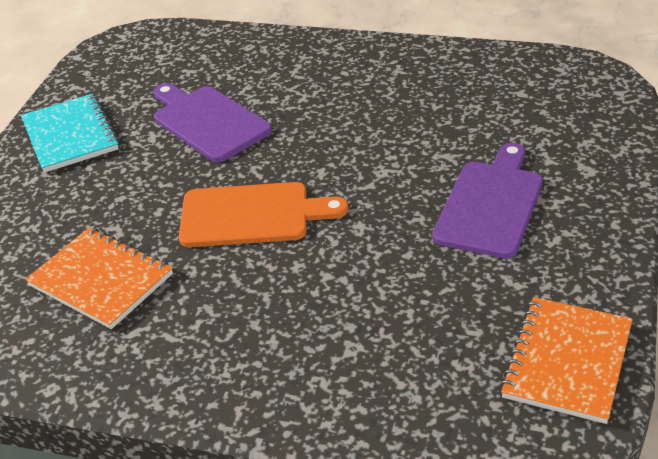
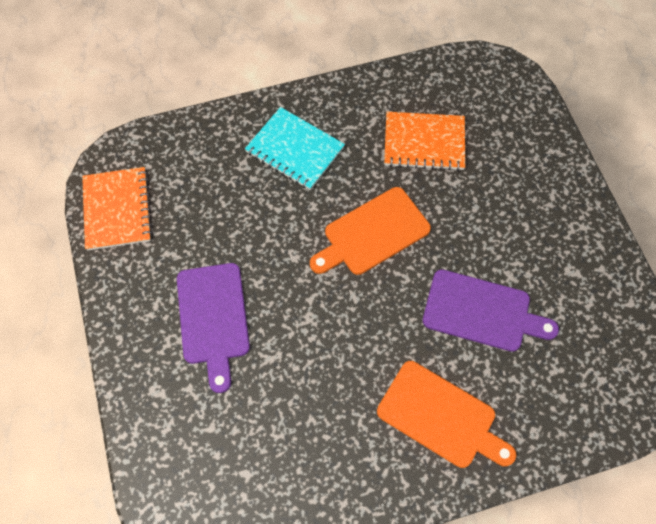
camera: 145 degrees right, 25 degrees up
turquoise notebook [21,94,119,173] -> turquoise notebook moved to [245,107,345,190]
none -> orange cutting board [377,361,517,468]

